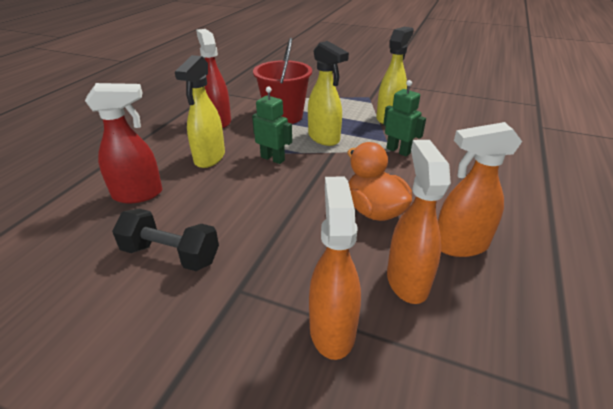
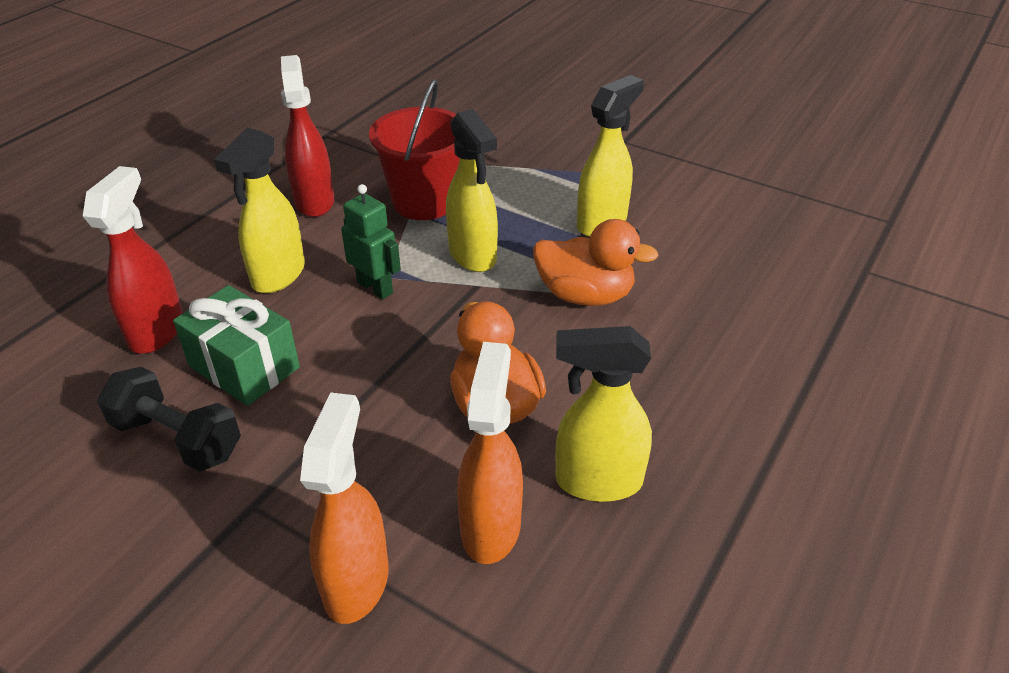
camera: 10 degrees right, 5 degrees up
red spray bottle [85,83,163,203] -> red spray bottle turned 75 degrees counterclockwise [83,166,183,354]
green robot [383,80,426,156] -> orange duck [533,219,659,306]
orange spray bottle [438,122,522,257] -> yellow spray bottle [556,326,652,502]
none -> green gift [173,285,300,406]

